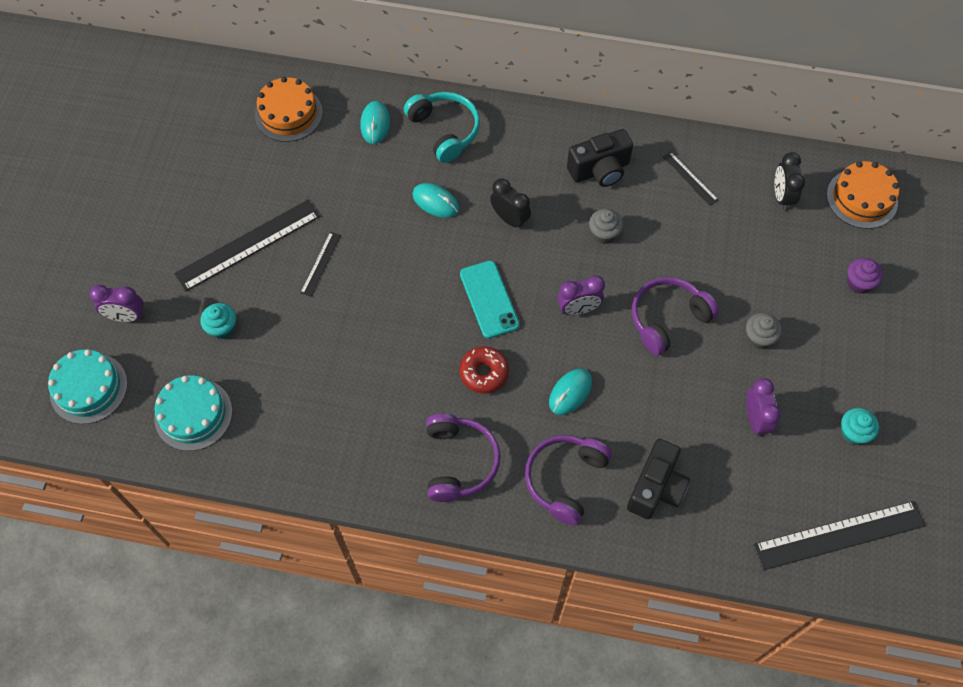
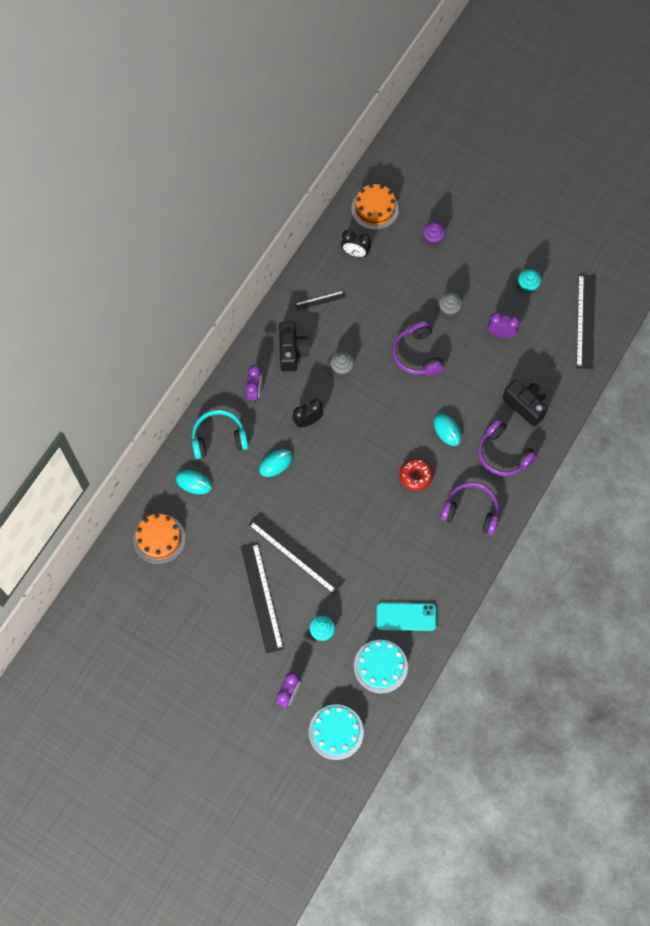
camera: 70 degrees left, 5 degrees up
black ruler [300,232,341,297] -> black ruler [248,512,345,594], size x2.06
turquoise phone [460,261,519,339] -> turquoise phone moved to [377,603,436,631]
purple clock [557,275,605,315] -> purple clock moved to [246,365,262,403]

